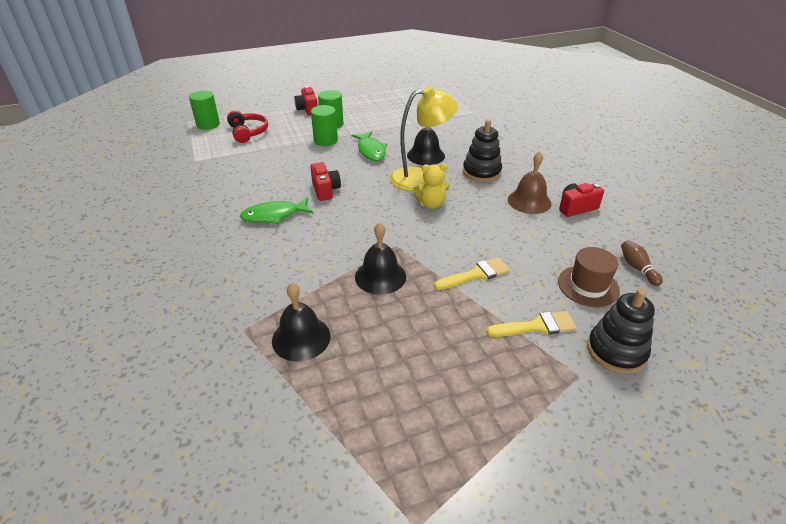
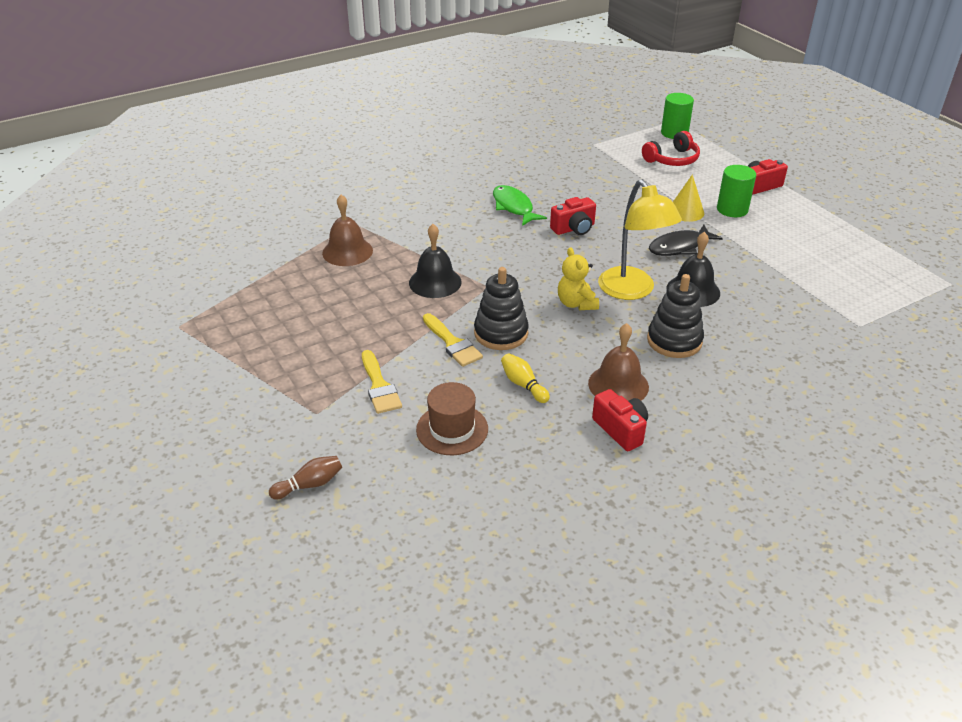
camera: 80 degrees right, 0 degrees up
black bell [272,283,331,362] -> brown bell [322,194,373,266]
green cylinder [311,105,338,146] -> yellow cone [673,174,704,222]
green fish [352,132,387,161] -> black fish [649,225,723,256]
black stacking toy [587,289,655,374] -> black stacking toy moved to [474,267,529,350]
brown bowling pin [621,240,663,286] -> brown bowling pin moved to [269,456,342,500]
none -> yellow bowling pin [501,353,550,403]

